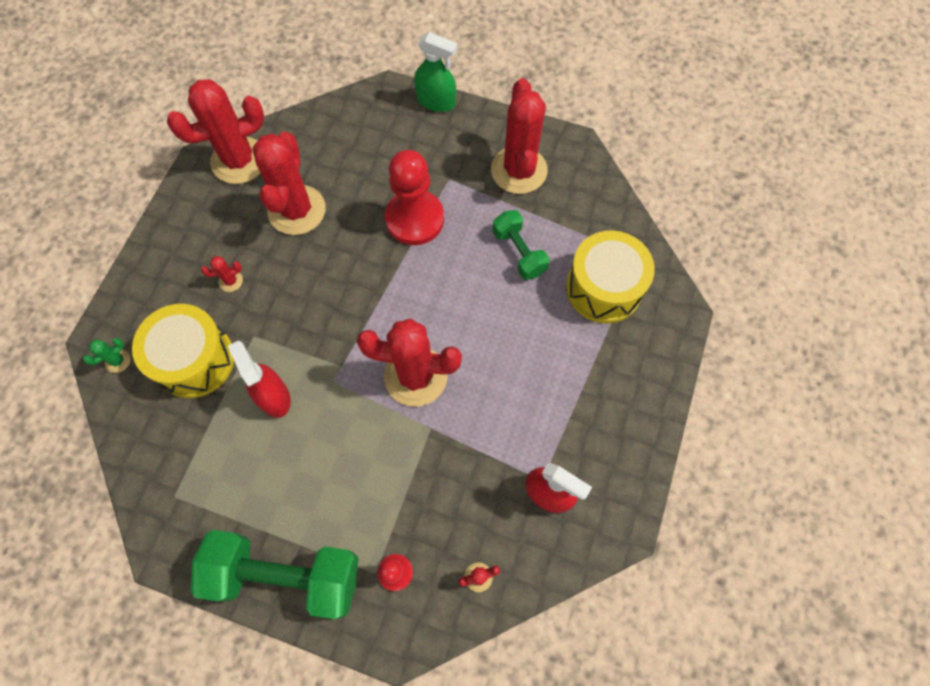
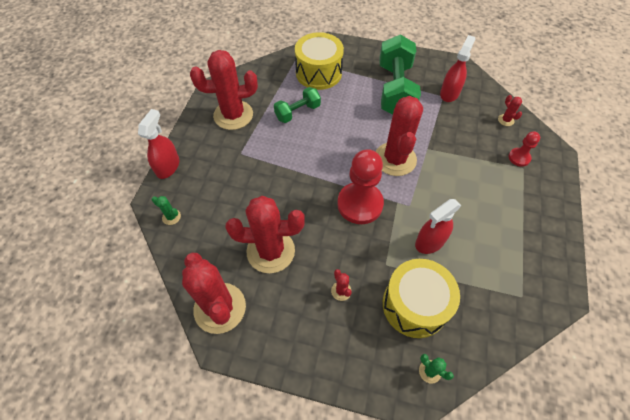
camera: 95 degrees left, 10 degrees down
green dumbbell [190,530,359,619] -> green dumbbell moved to [379,34,421,115]
red pawn [385,150,444,245] -> red pawn moved to [337,149,384,224]
green spray bottle [414,32,457,112] -> red spray bottle [138,109,179,179]
none -> green cactus [152,196,181,225]

